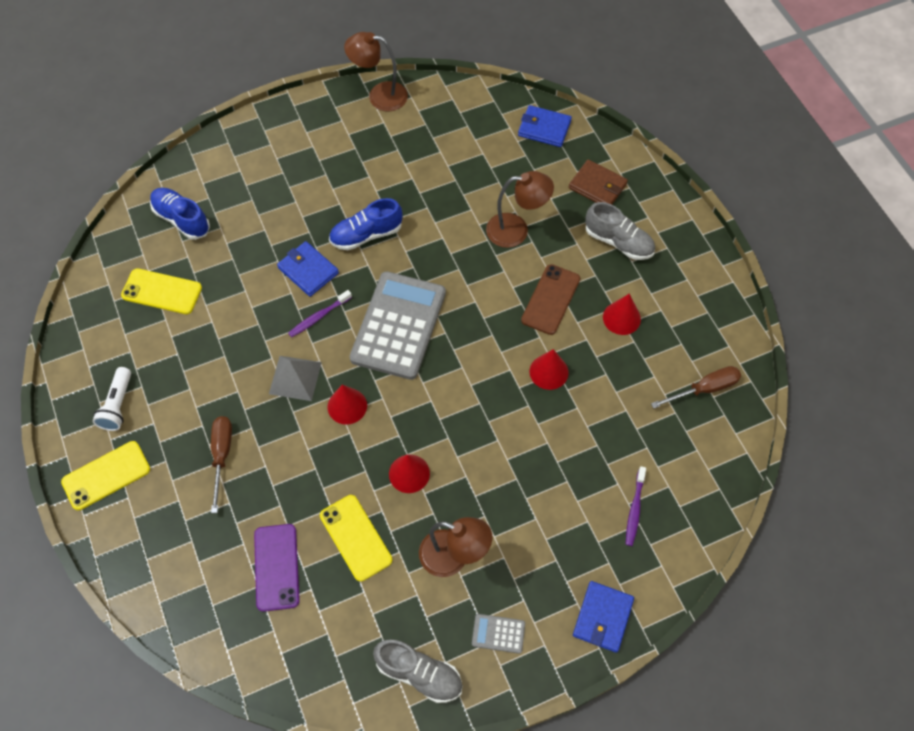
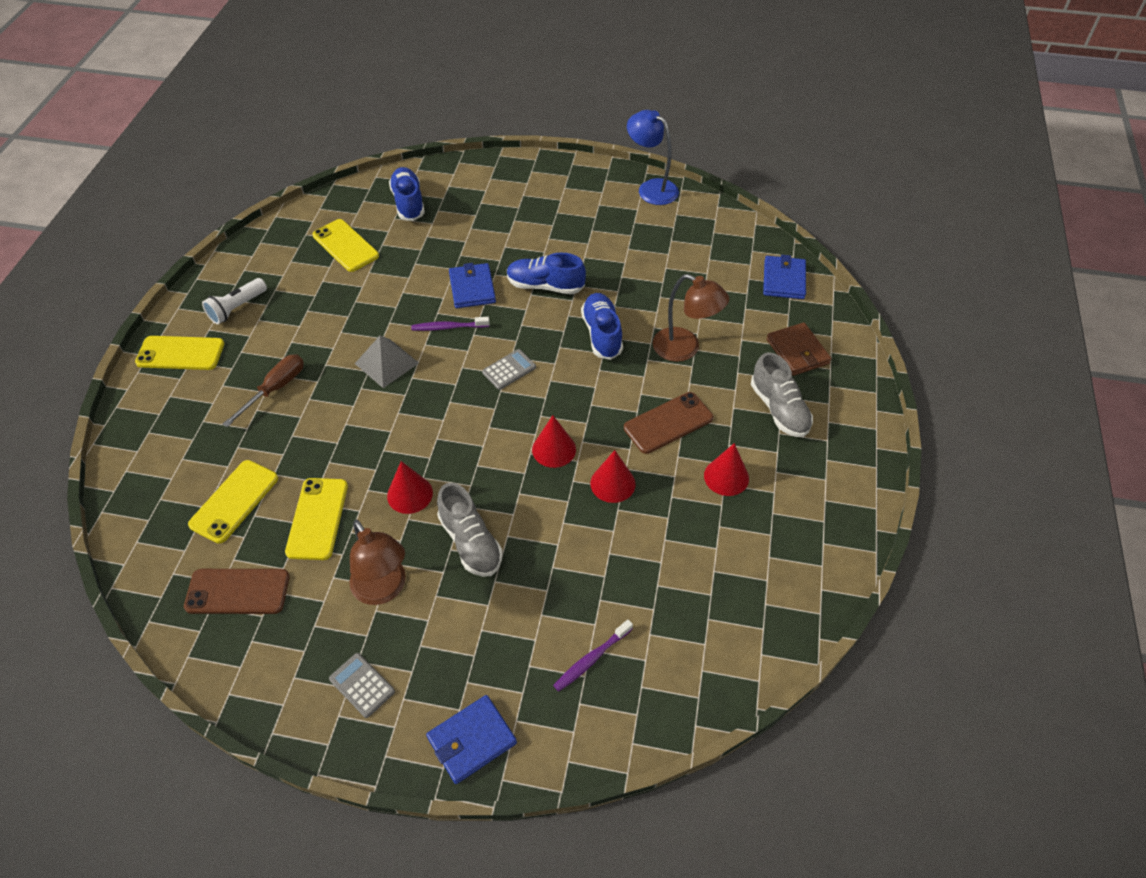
camera: 35 degrees right, 10 degrees down
purple phone [254,524,300,612] -> yellow phone [188,460,278,544]
red cone [328,385,367,425] -> red cone moved to [532,415,576,468]
brown lamp [344,32,408,111] -> blue lamp [627,110,679,205]
grey calculator [350,271,446,380] -> grey calculator [482,349,536,390], size x0.41
grey shoe [373,639,462,703] -> grey shoe moved to [437,483,503,577]
blue wallet [518,105,572,147] -> blue wallet turned 45 degrees clockwise [763,255,806,299]
brown screwdriver [651,366,741,409] -> none
none -> brown phone [184,569,290,614]
none -> blue shoe [581,293,623,360]

